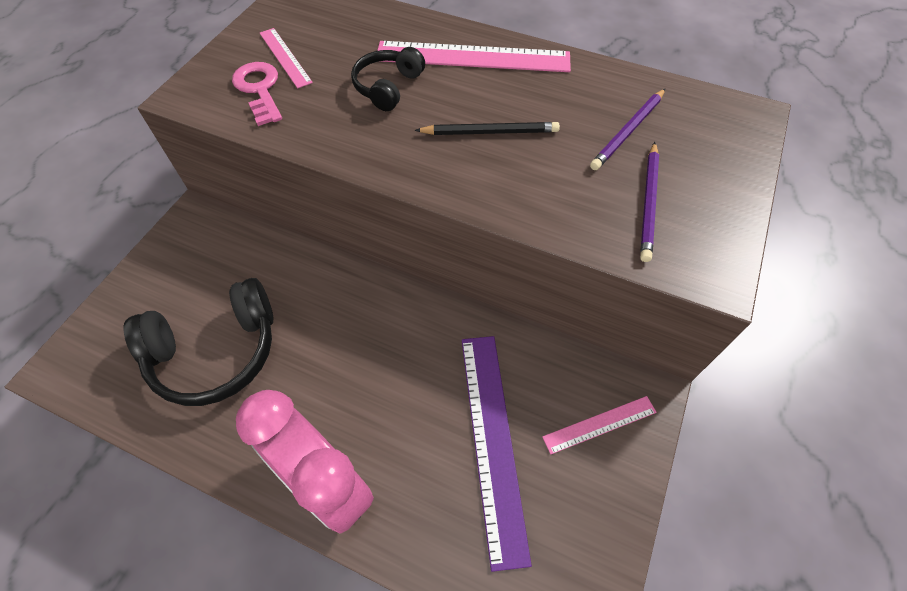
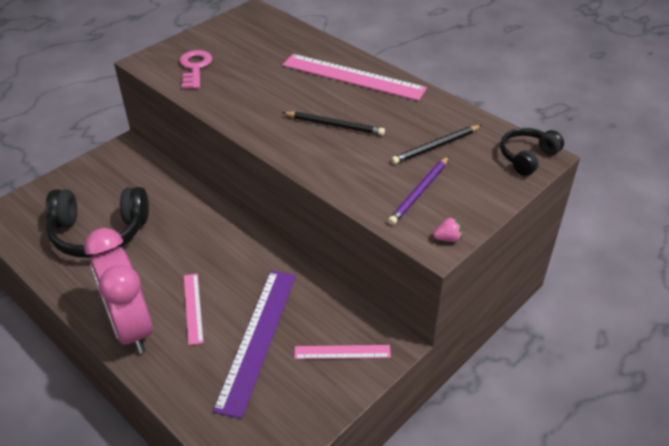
camera: 20 degrees right, 15 degrees down
pink ruler [260,28,313,88] -> pink ruler moved to [184,274,204,345]
black headphones [351,47,425,111] -> black headphones moved to [500,128,564,176]
purple pencil [590,89,665,170] -> black pencil [391,125,482,164]
none -> pink strawberry [433,216,462,242]

